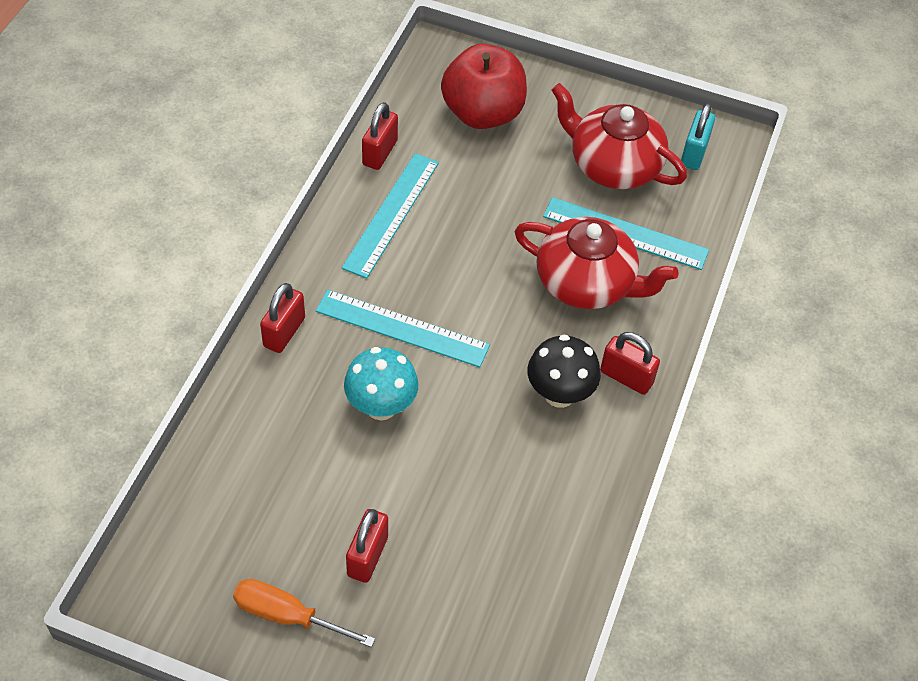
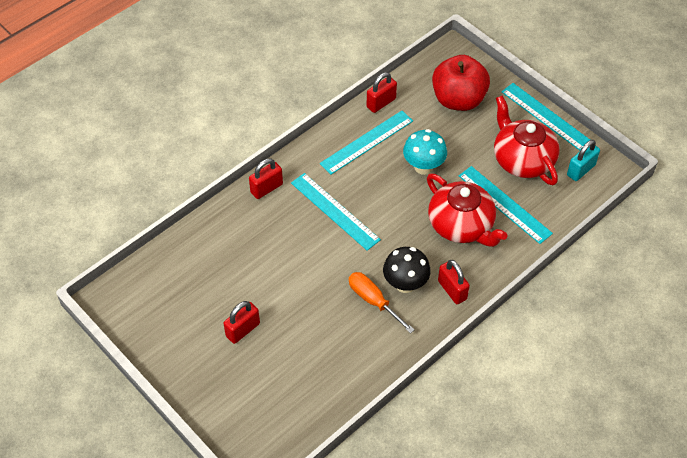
camera: 30 degrees right, 0 degrees up
orange screwdriver [233,579,375,647] -> orange screwdriver moved to [349,272,415,333]
turquoise mushroom [344,347,418,420] -> turquoise mushroom moved to [403,129,447,175]
none -> turquoise ruler [501,83,590,150]

